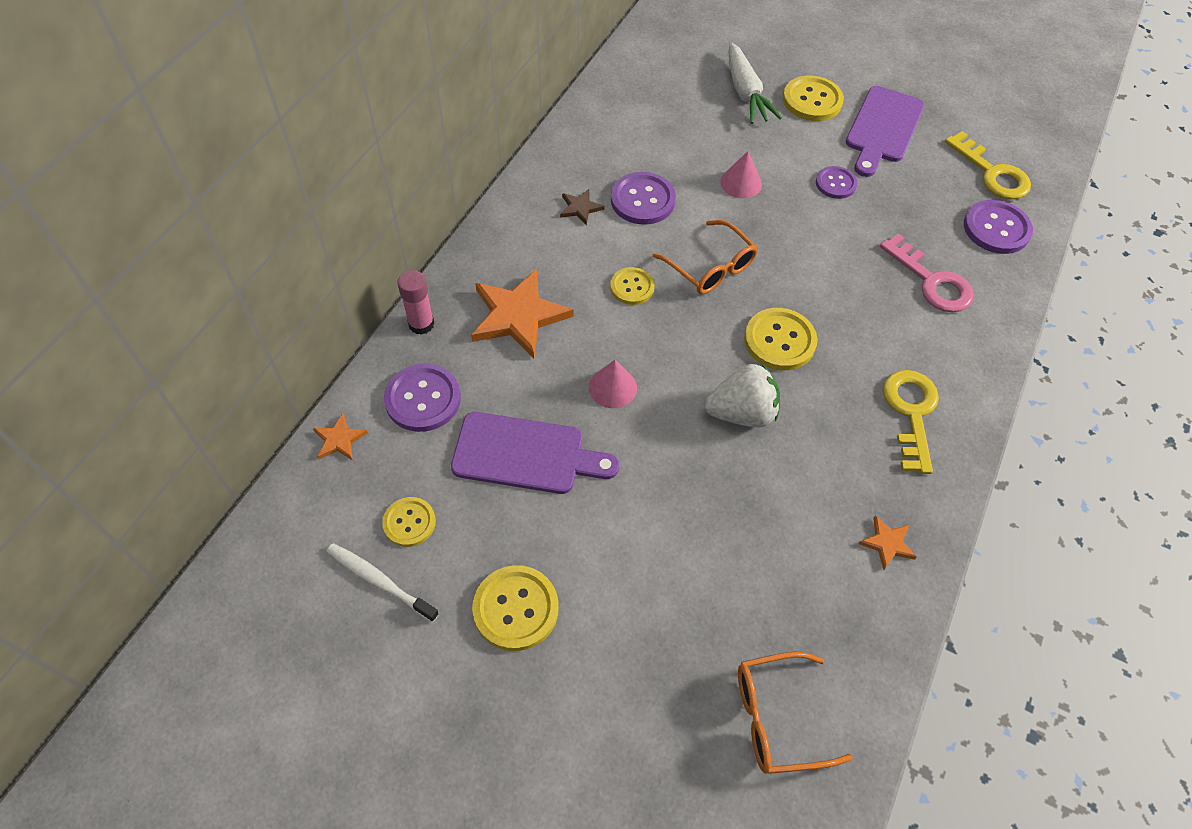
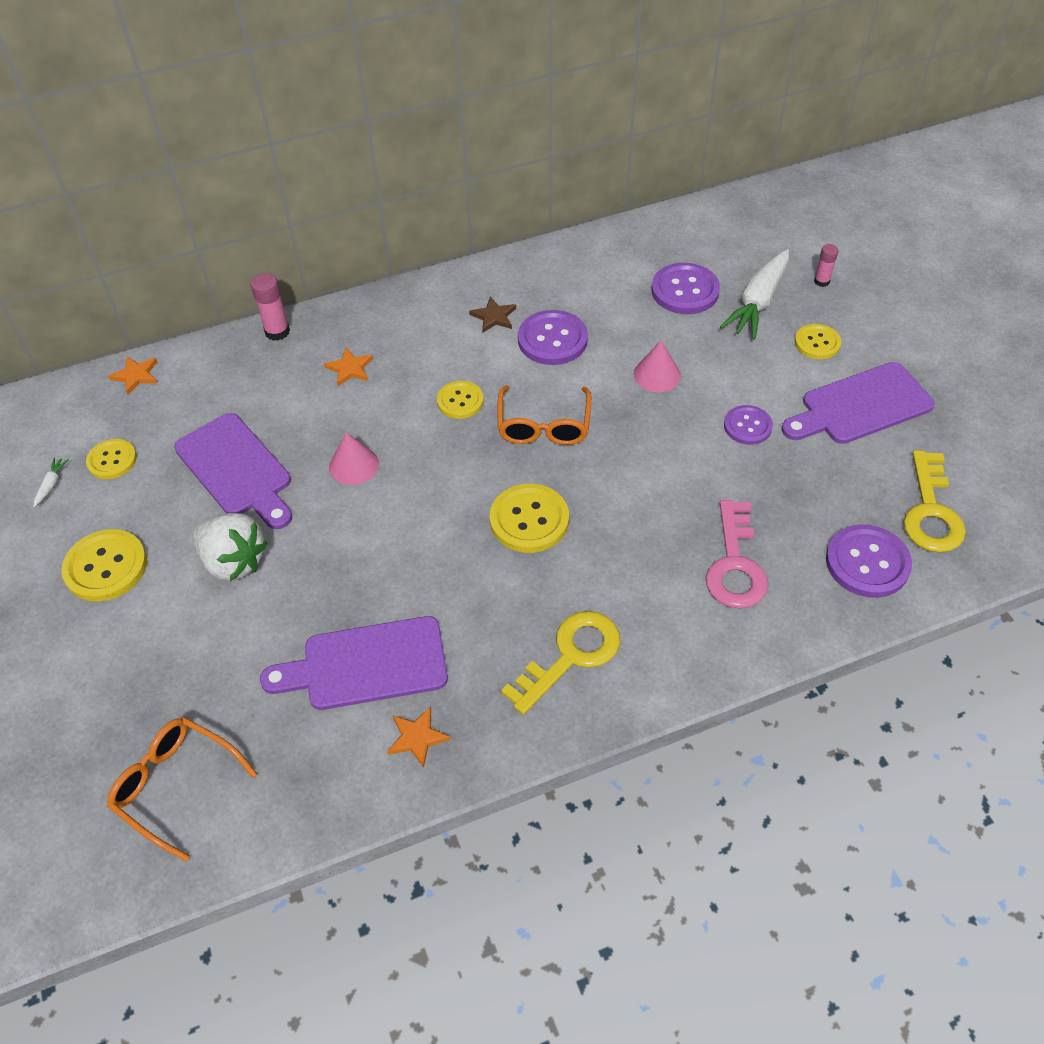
camera: 45 degrees right, 5 degrees down
white toothbrush [326,543,439,622] -> white carrot [34,457,69,507]
purple button [384,364,461,432] -> purple button moved to [651,263,720,314]
orange star [471,269,573,359] -> orange star [324,348,373,386], size x0.47
white strawberry [704,364,780,427] -> white strawberry moved to [192,513,267,581]
yellow button [783,76,844,121] -> yellow button [795,324,841,359], size x0.64
none -> purple cutting board [260,616,448,710]
none -> pink glue stick [814,244,839,287]

